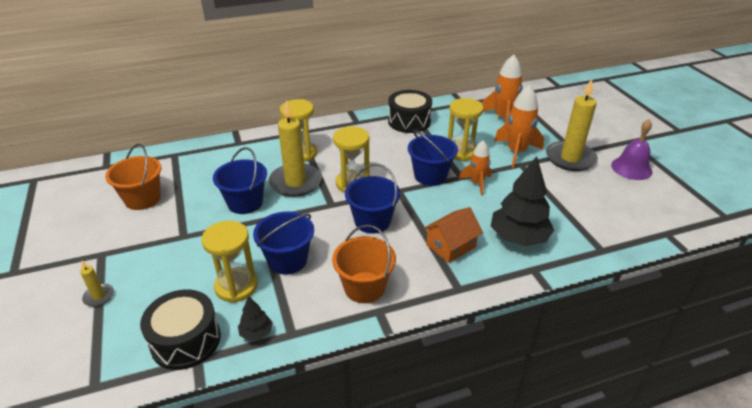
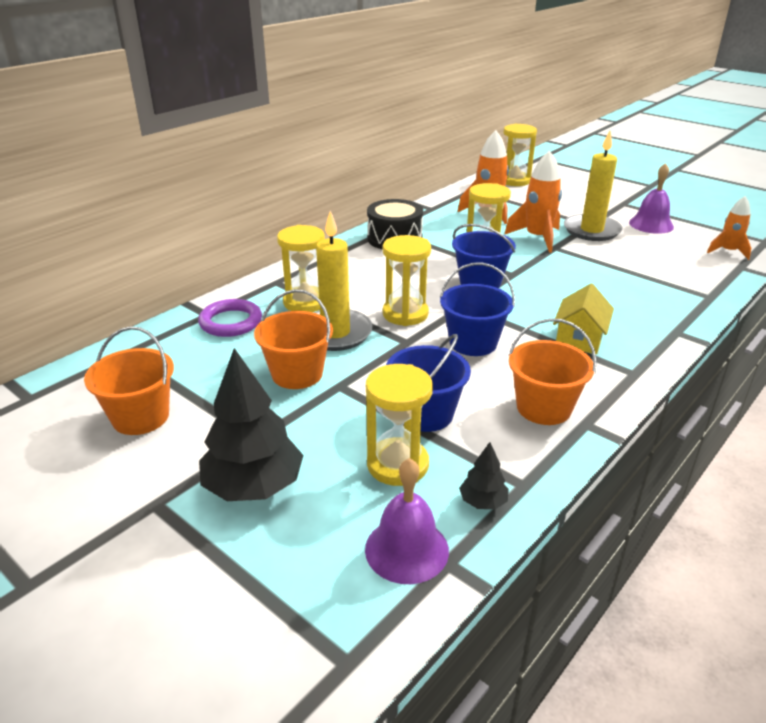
camera: 30 degrees left, 5 degrees down
yellow candle [80,260,114,307] -> none
black drum [140,289,221,370] -> purple bell [365,458,449,584]
blue bucket [213,147,267,214] -> orange bucket [254,289,333,389]
orange house [423,207,483,263] -> yellow house [553,284,614,354]
orange rocket [459,141,492,195] -> orange rocket moved to [707,196,751,260]
black tree [491,156,554,246] -> black tree moved to [199,348,304,501]
none -> purple ring [198,299,262,337]
none -> yellow hourglass [503,124,537,186]

